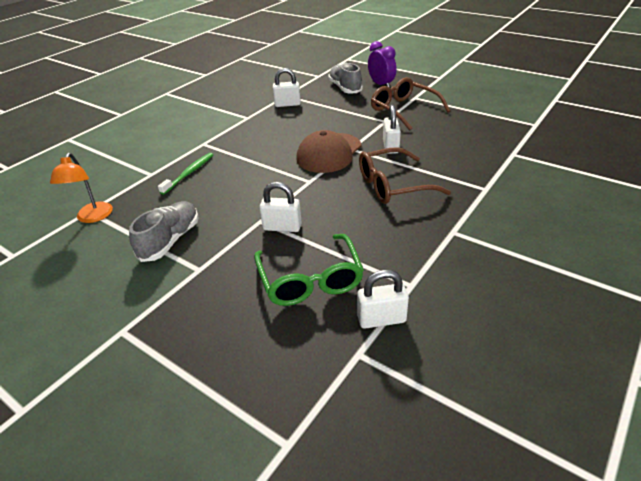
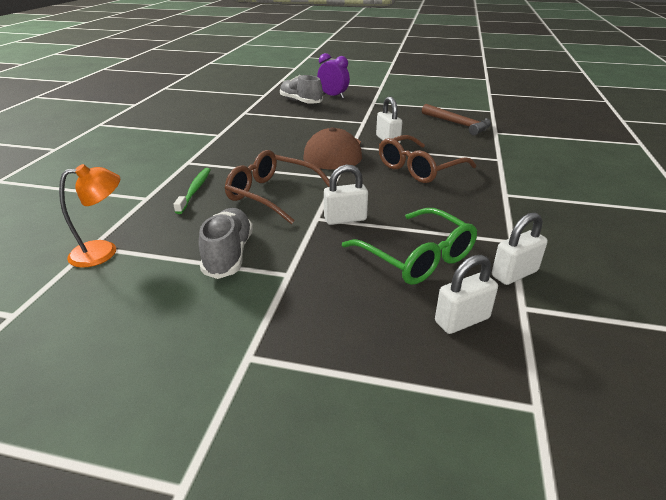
camera: 25 degrees left, 5 degrees down
orange lamp [50,153,113,223] -> orange lamp turned 90 degrees counterclockwise [59,164,120,268]
white padlock [273,68,301,107] -> white padlock moved to [435,255,498,334]
brown glasses [371,77,450,130] -> brown glasses moved to [225,150,330,224]
none -> brown hammer [422,104,491,135]

